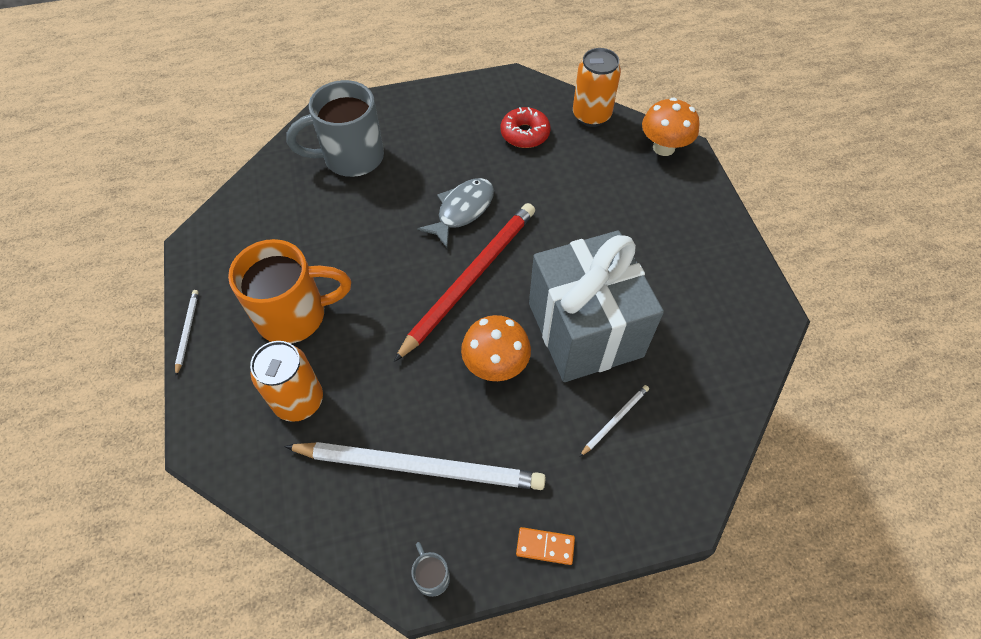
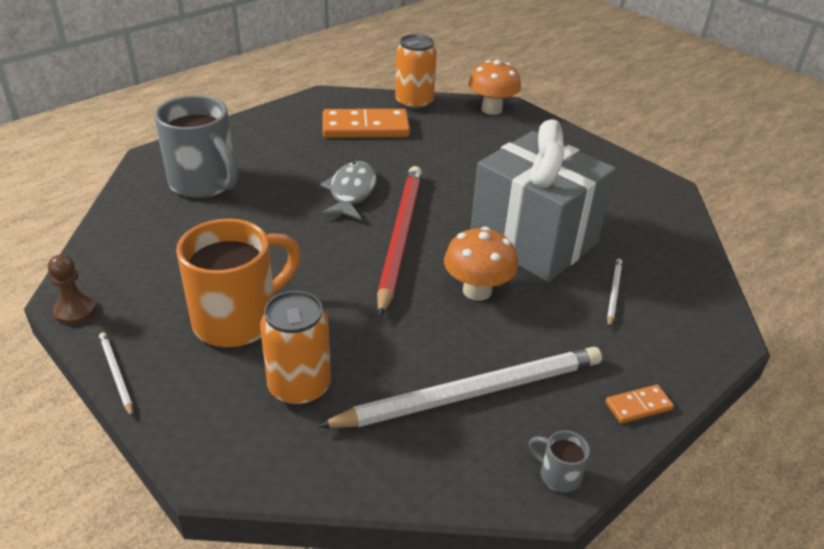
camera: 30 degrees left, 20 degrees down
grey mug [286,80,384,177] -> grey mug turned 90 degrees counterclockwise [154,95,238,198]
red donut [501,107,551,148] -> orange domino [322,109,410,138]
none -> brown pawn [48,255,97,325]

